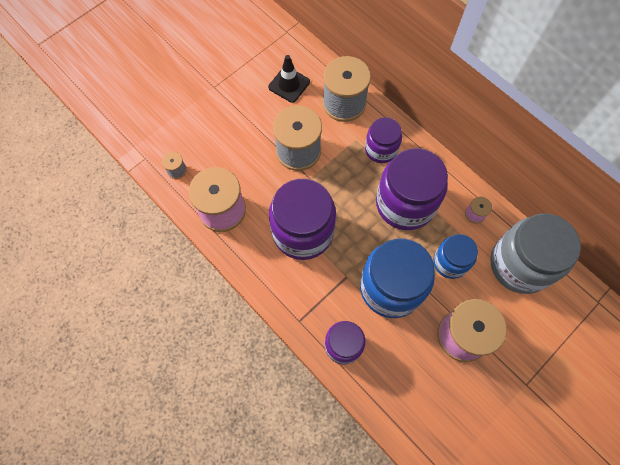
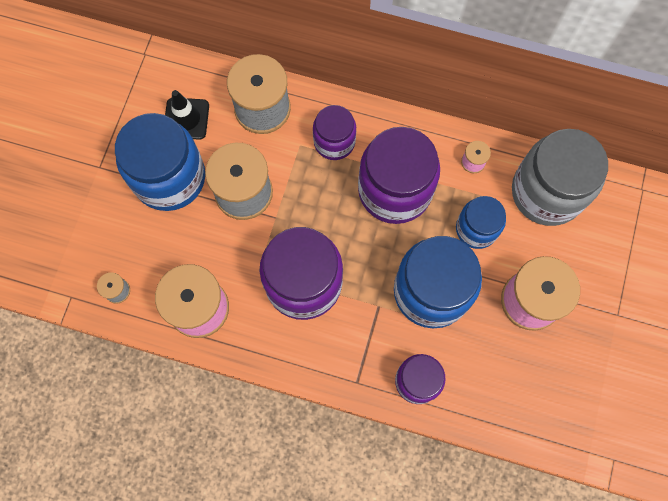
camera: 30 degrees left, 5 degrees up
none -> blue jar [115,113,205,211]

